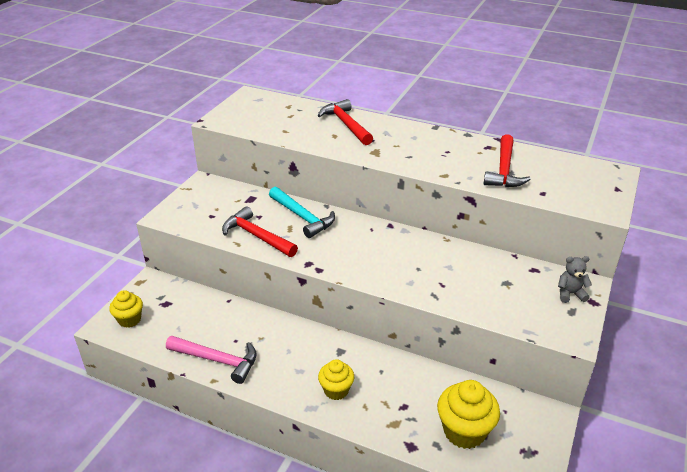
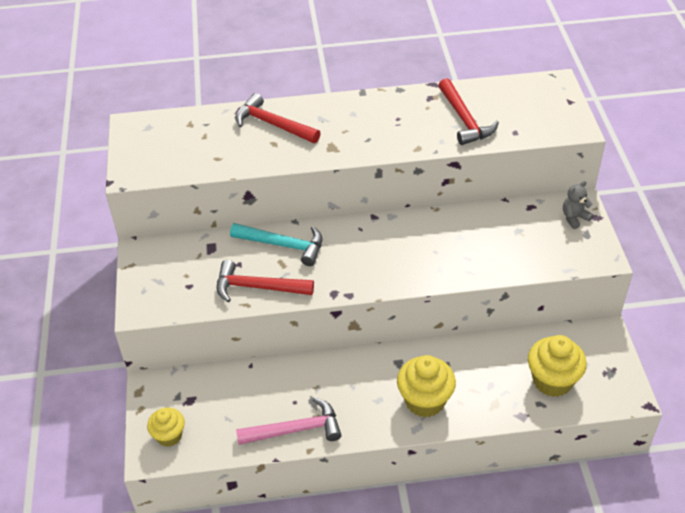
camera: 30 degrees left, 10 degrees up
yellow cupcake [318,359,354,400] -> yellow cupcake [397,355,456,418], size x1.59

